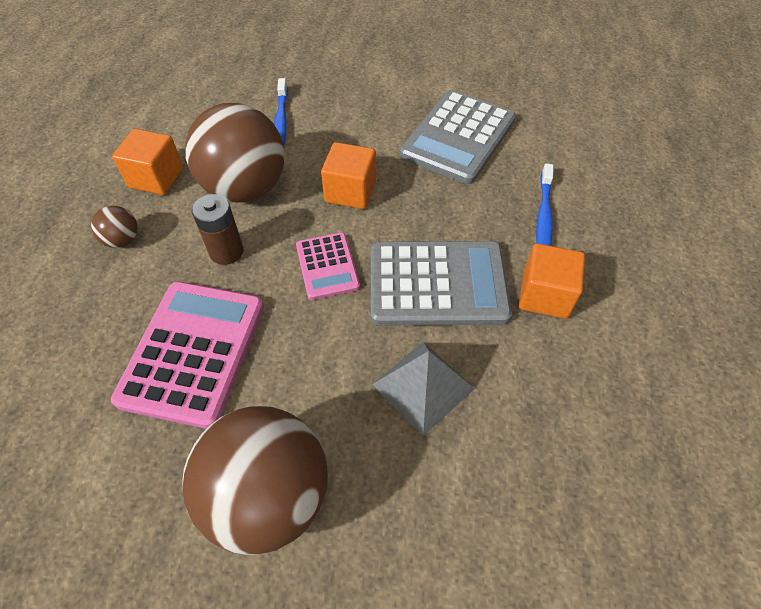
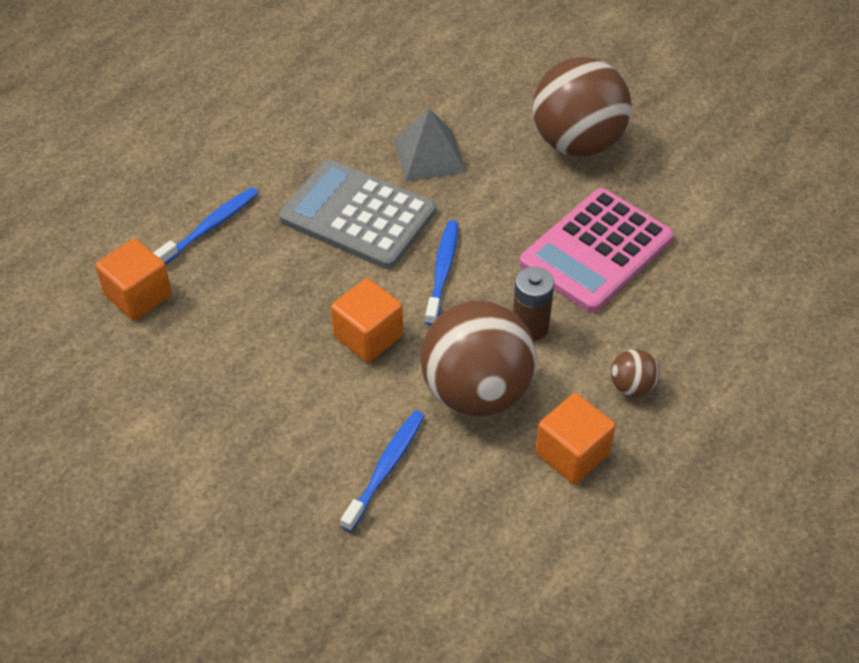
camera: 150 degrees left, 5 degrees down
pink calculator [296,232,360,300] -> blue toothbrush [425,220,458,325]
grey calculator [400,90,516,184] -> none
orange cube [519,243,585,319] -> orange cube moved to [95,238,172,321]

